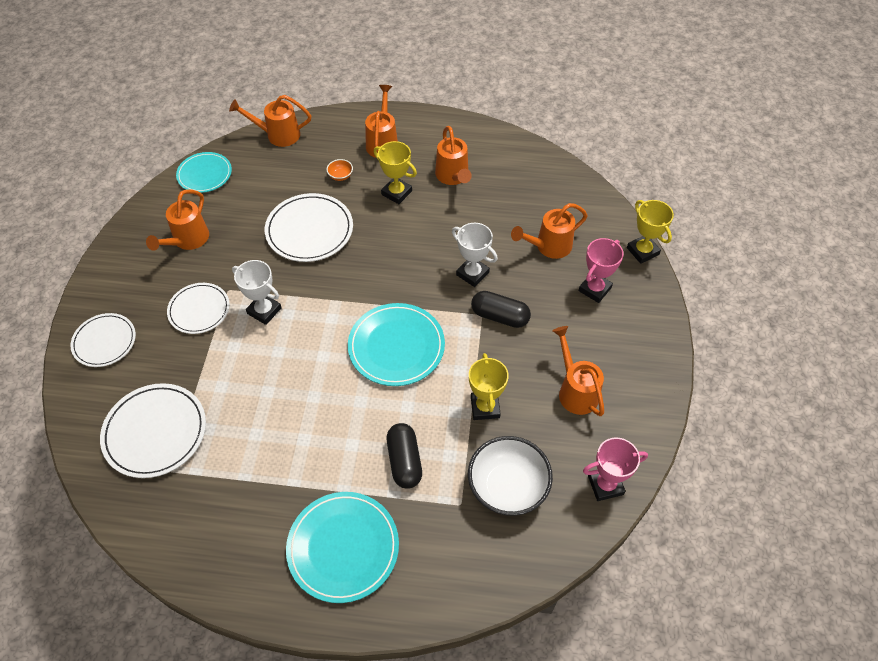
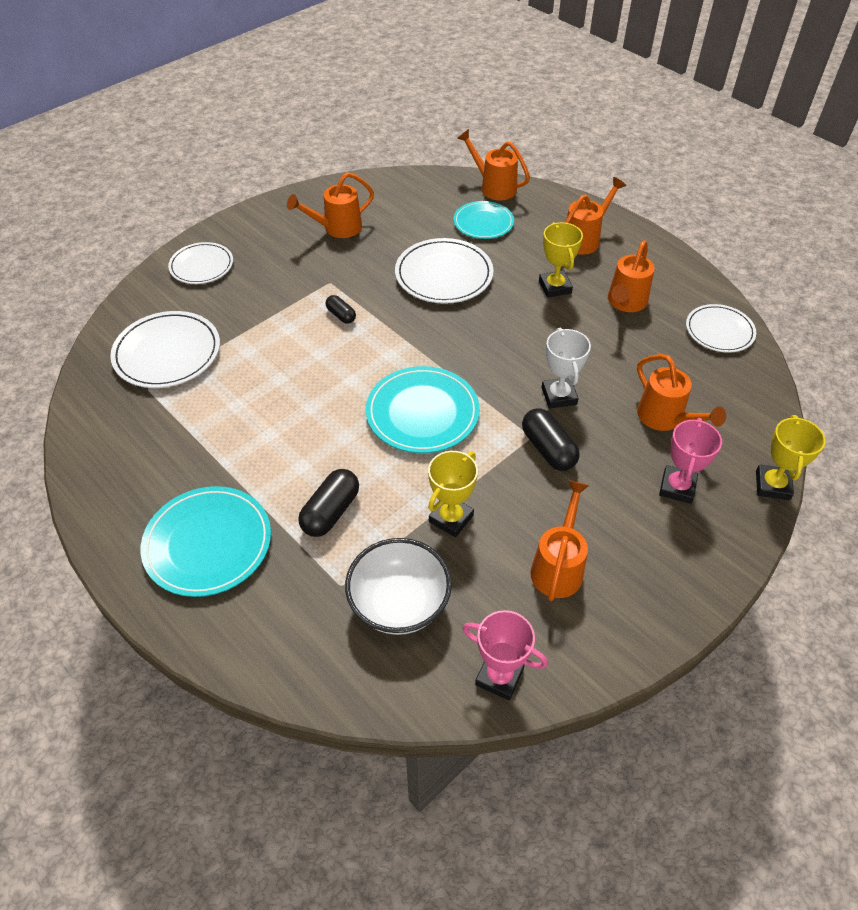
camera: 40 degrees right, 5 degrees down
white plate [167,283,230,334] -> white plate moved to [686,304,756,353]
turquoise plate [176,152,232,193] -> turquoise plate moved to [453,201,514,239]
white trophy [232,260,281,325] -> black capsule [325,295,356,324]
orange bowl [326,159,353,181] -> none
orange watering can [511,203,588,259] -> orange watering can turned 135 degrees counterclockwise [637,354,726,431]
pink trophy [578,238,624,303] -> pink trophy turned 60 degrees counterclockwise [659,418,722,504]

